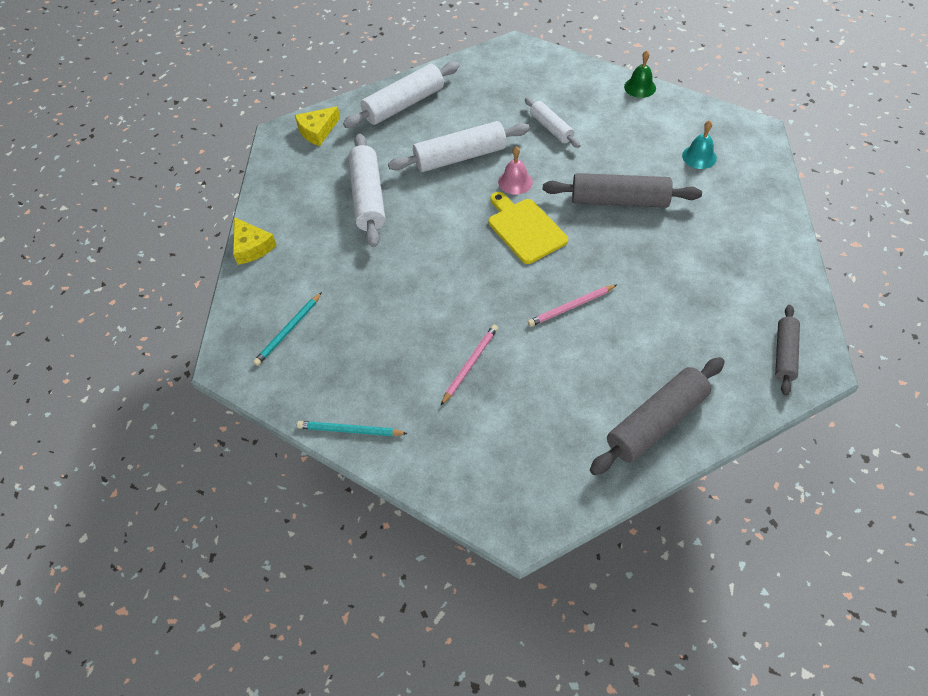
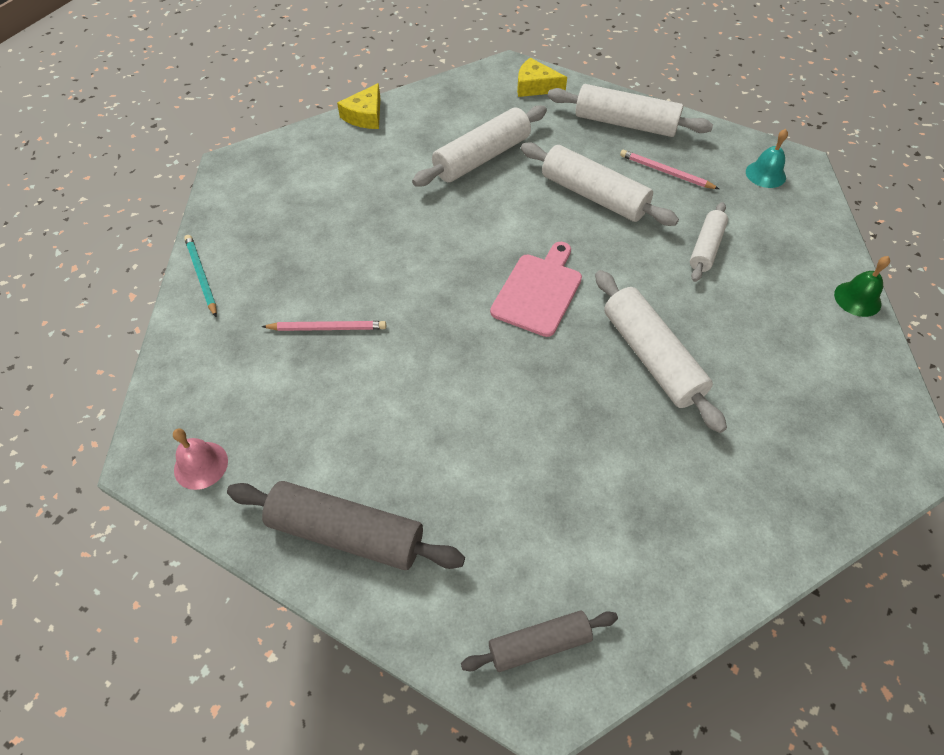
camera: 55 degrees right, 0 degrees up
turquoise pencil [253,292,322,366] -> none
yellow cutting board [489,192,568,264] -> pink cutting board [490,242,582,337]
pink bell [498,146,533,195] -> pink bell moved to [173,429,228,490]
pink pencil [528,285,617,327] -> pink pencil moved to [620,150,719,189]
grey rolling pin [542,173,702,208] -> white rolling pin [595,270,727,433]
turquoise bell [682,120,717,169] -> turquoise bell moved to [746,129,788,188]

